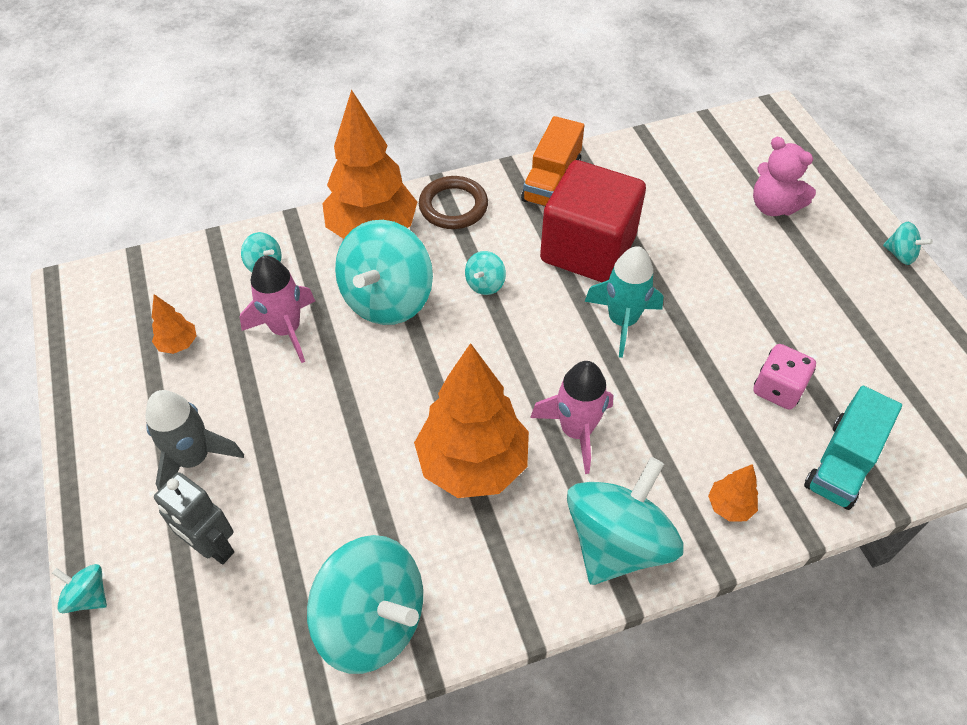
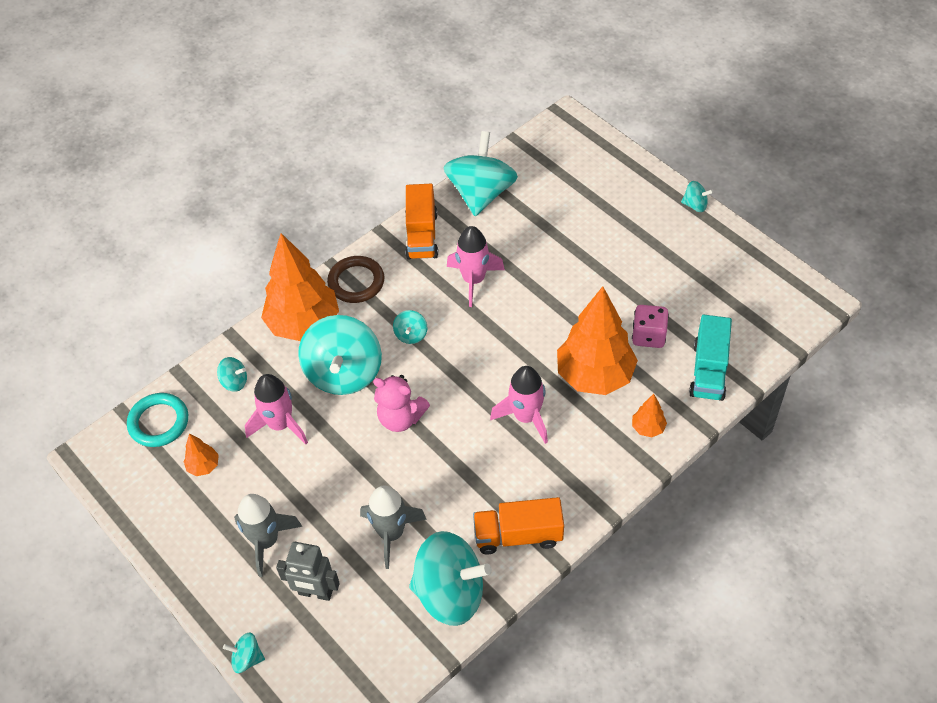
camera: 20 degrees left, 0 degrees up
orange tree [414,343,529,498] -> orange tree moved to [557,286,638,395]
red cube [540,160,646,282] -> pink rocket [447,226,505,307]
turquoise spinning top [567,457,684,585] -> turquoise spinning top moved to [443,131,518,216]
turquoise rocket [584,246,664,358] -> none
pink teddy bear [753,137,816,216] -> pink teddy bear moved to [373,375,430,432]
none -> turquoise ring [127,393,188,447]
none -> grey rocket [360,486,427,569]
none -> orange truck [473,497,564,555]

